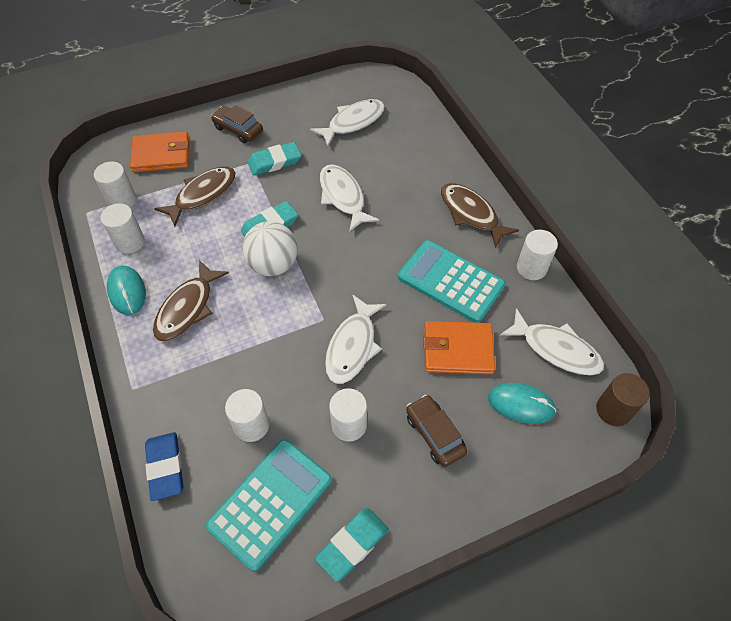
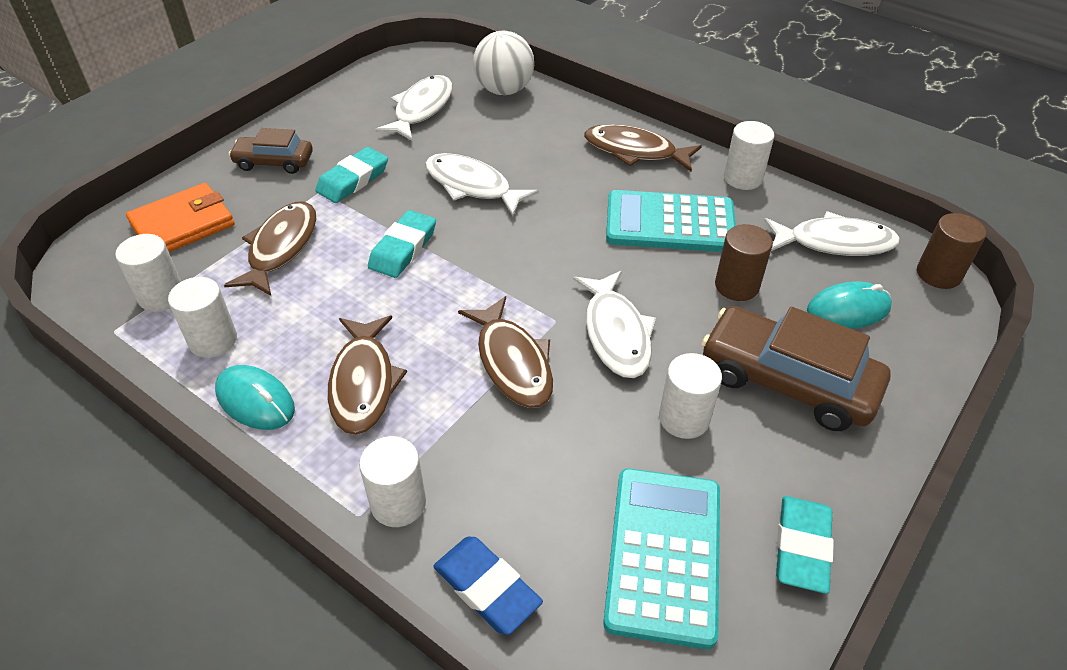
camera: 30 degrees left, 10 degrees down
white cylinder [225,389,269,442] -> white cylinder moved to [359,436,426,527]
white ball [242,221,298,276] -> white ball moved to [473,31,534,95]
brown car [406,395,468,467] -> brown car [702,306,890,431], size x1.75
orange wallet [423,321,495,375] -> brown cylinder [715,224,773,301]
none -> brown fish [458,296,553,408]

